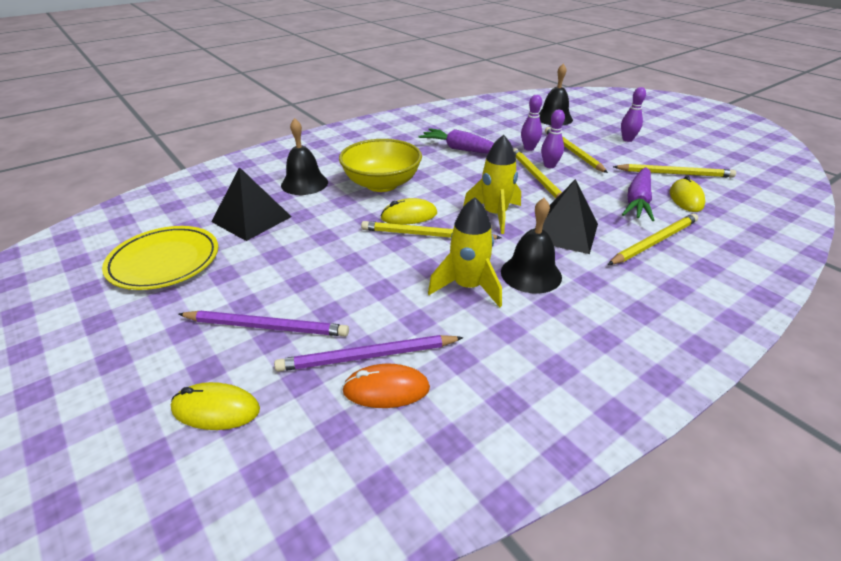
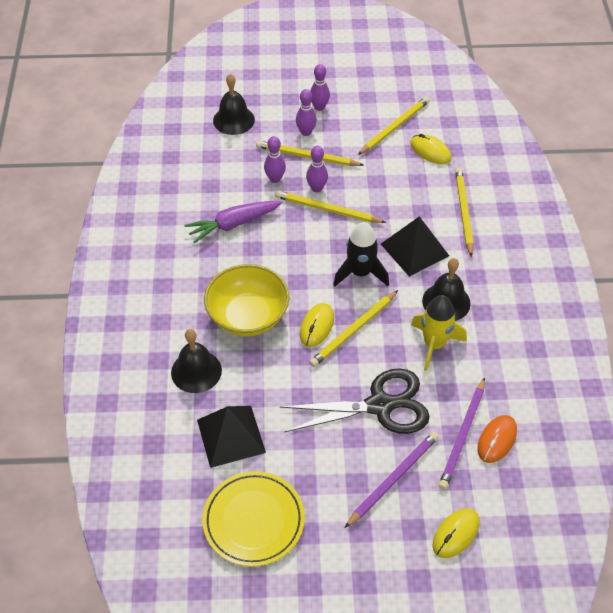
camera: 55 degrees left, 15 degrees up
yellow rocket [463,135,521,234] -> black rocket [333,222,389,287]
purple carrot [622,167,654,221] -> none
none -> black scissors [280,368,430,434]
none -> purple bowling pin [296,89,317,136]

